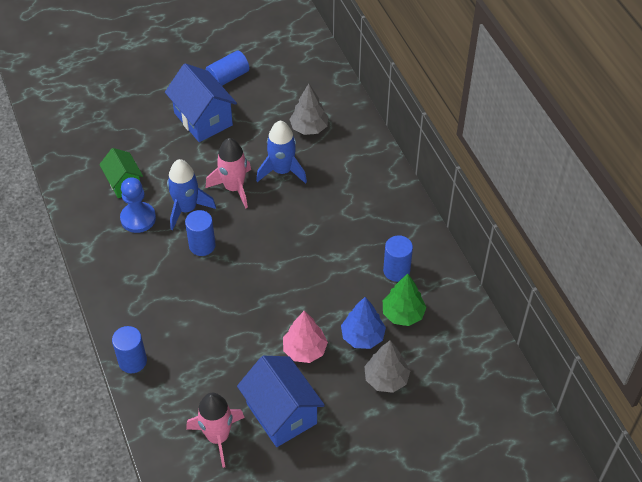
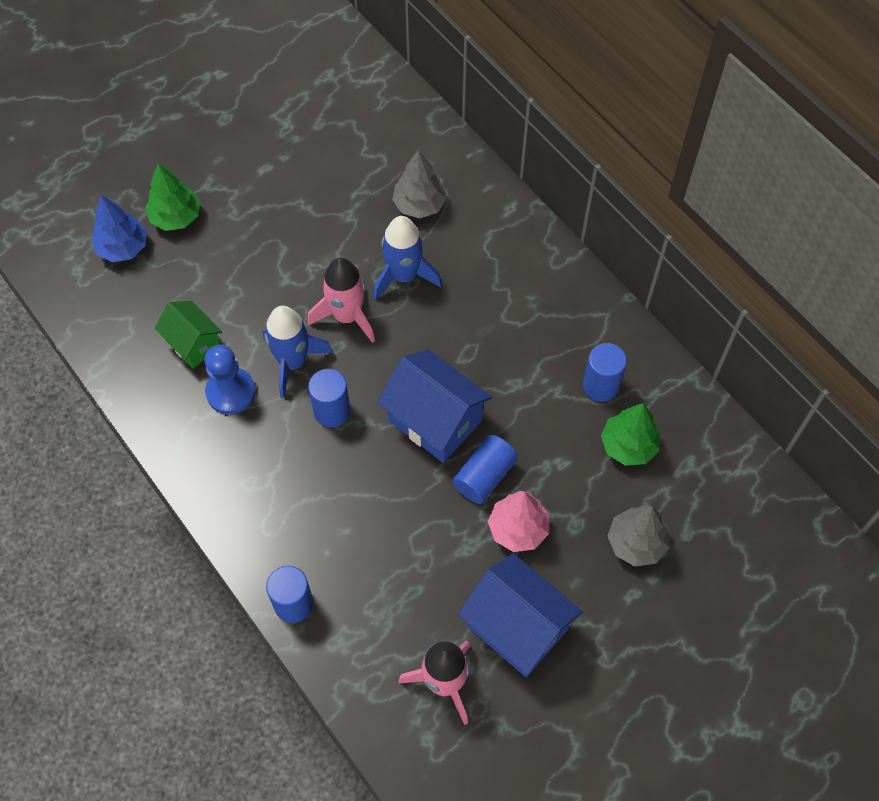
camera: 15 degrees left, 10 degrees up
blue house [165,63,237,142] -> blue house moved to [377,349,492,463]
blue cylinder [206,50,249,86] -> blue cylinder moved to [453,435,518,504]
blue tree [341,297,386,349] -> blue tree moved to [91,195,147,262]
none -> green tree [145,163,200,231]

